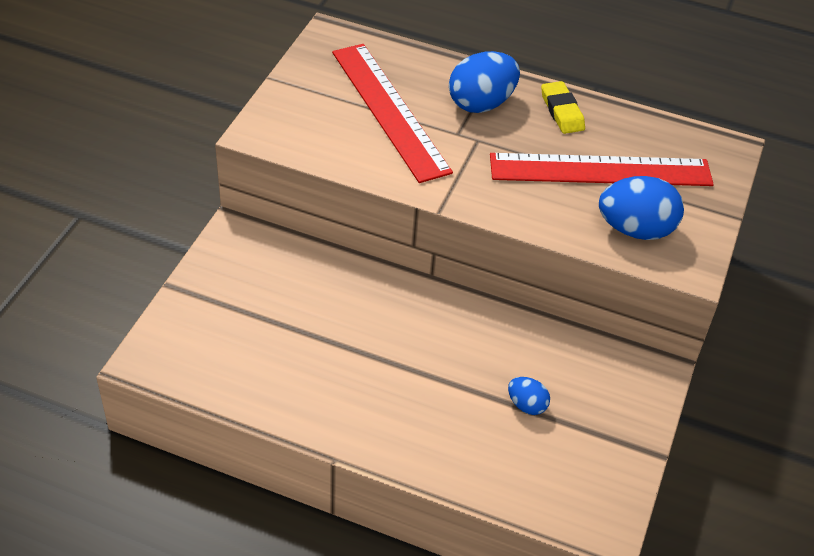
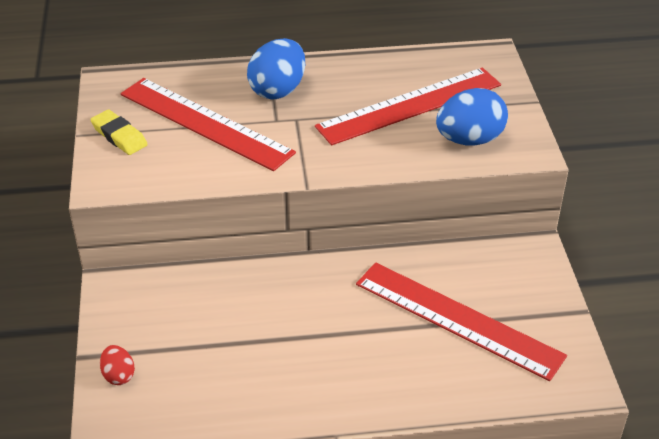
camera: 25 degrees left, 5 degrees down
blue egg [508,377,550,415] -> red ruler [356,262,567,381]
yellow eraser [541,81,585,134] -> yellow eraser moved to [90,109,148,155]
none -> red egg [100,345,135,385]

